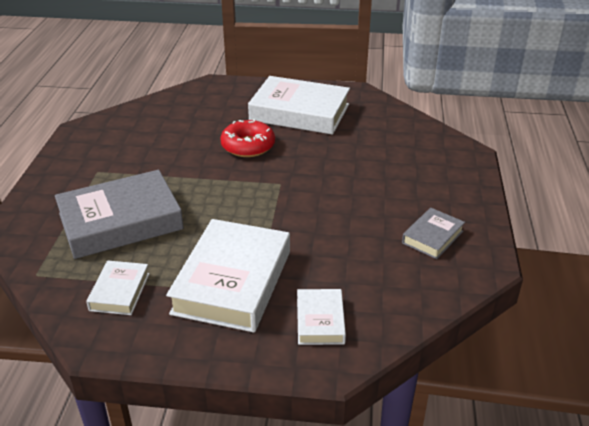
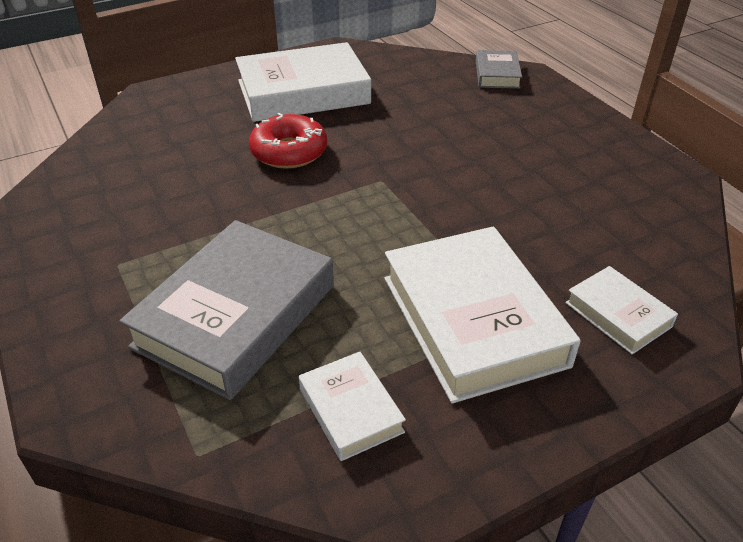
camera: 35 degrees left, 5 degrees up
grey book [402,208,465,259] -> grey book moved to [476,50,522,89]

